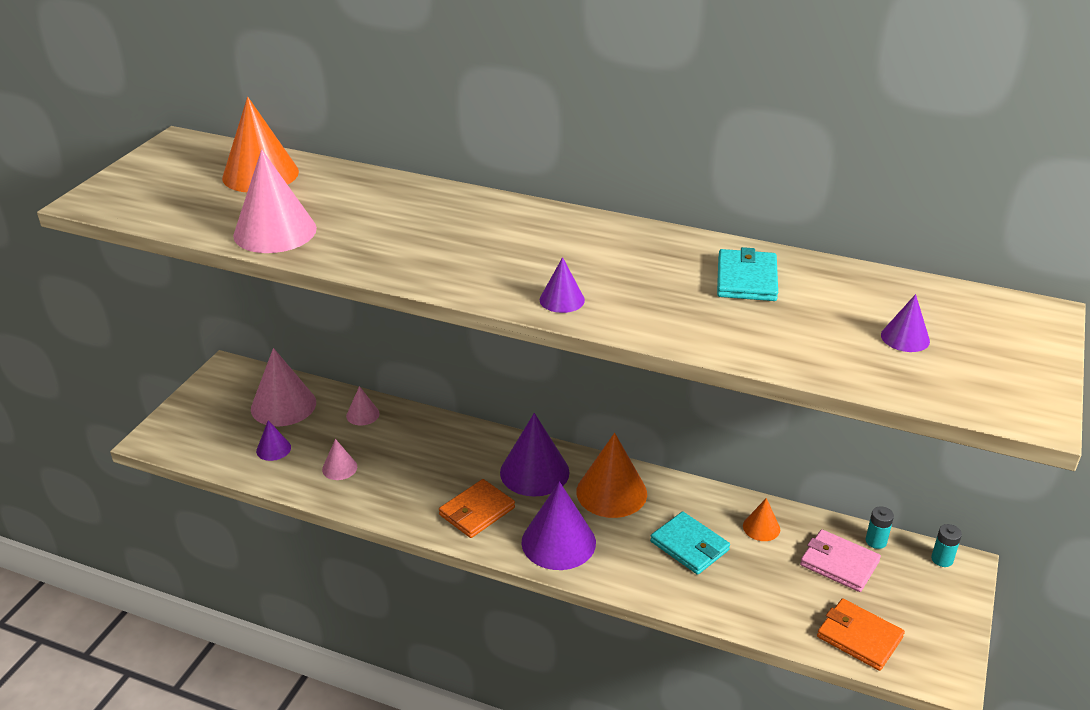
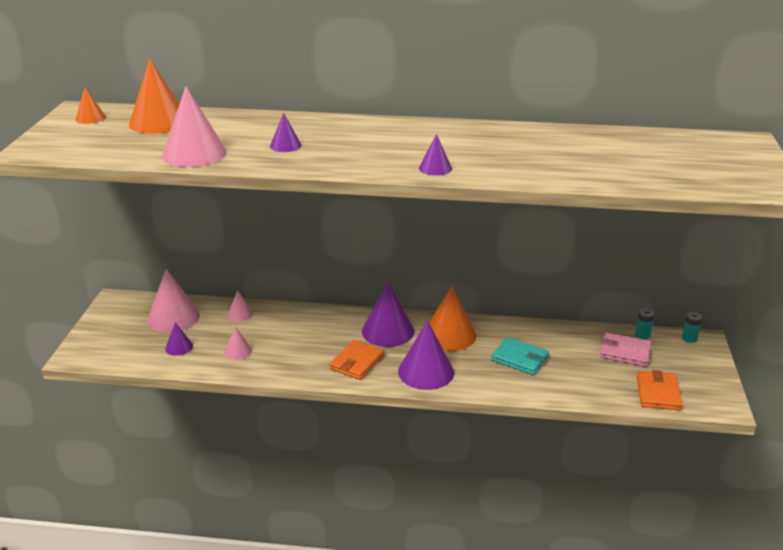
camera: 15 degrees left, 5 degrees down
turquoise wallet [717,247,778,301] -> none
orange cone [743,498,780,541] -> orange cone moved to [76,88,106,124]
orange wallet [817,598,905,671] -> orange wallet turned 75 degrees clockwise [637,370,683,410]
purple cone [881,294,930,352] -> purple cone moved to [270,113,302,152]

